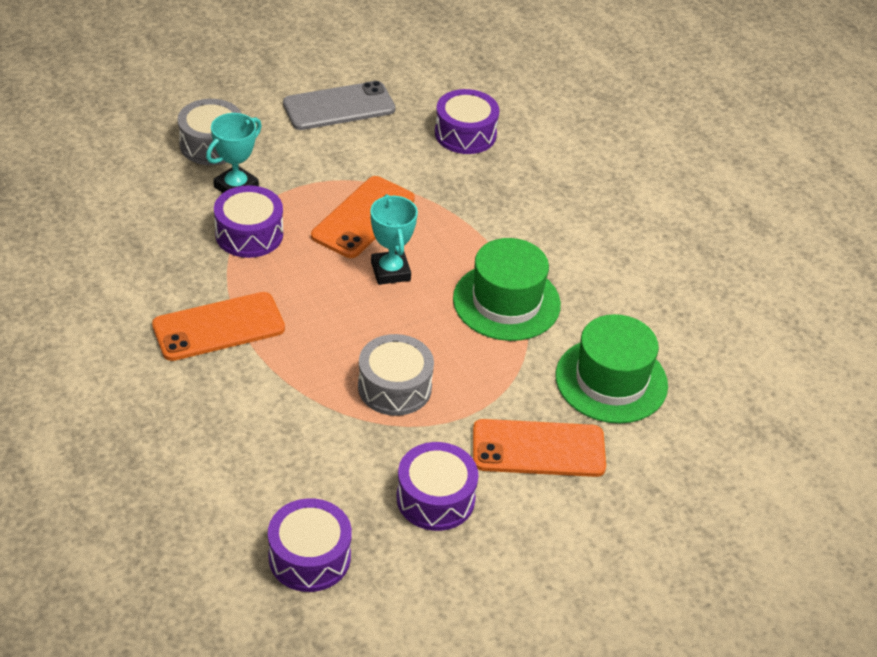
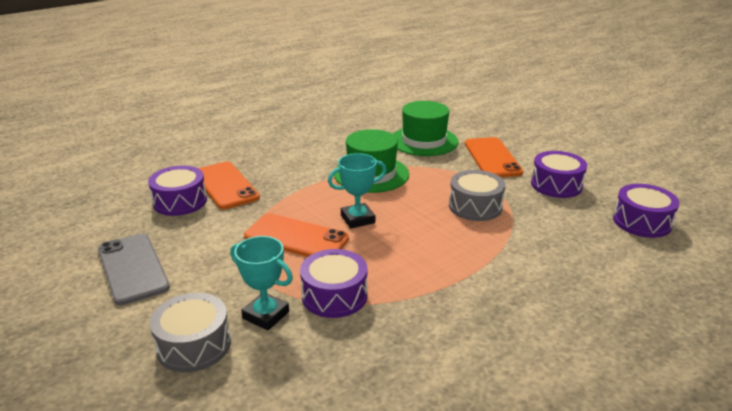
camera: 95 degrees left, 15 degrees down
orange phone [152,292,285,361] -> orange phone moved to [198,162,260,209]

